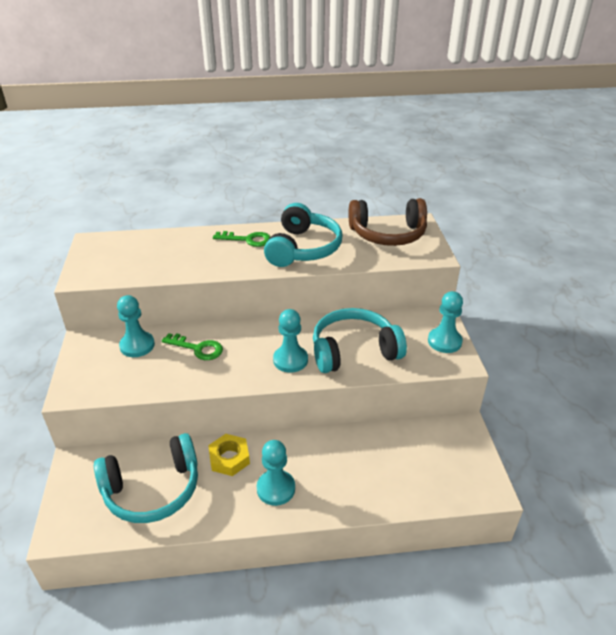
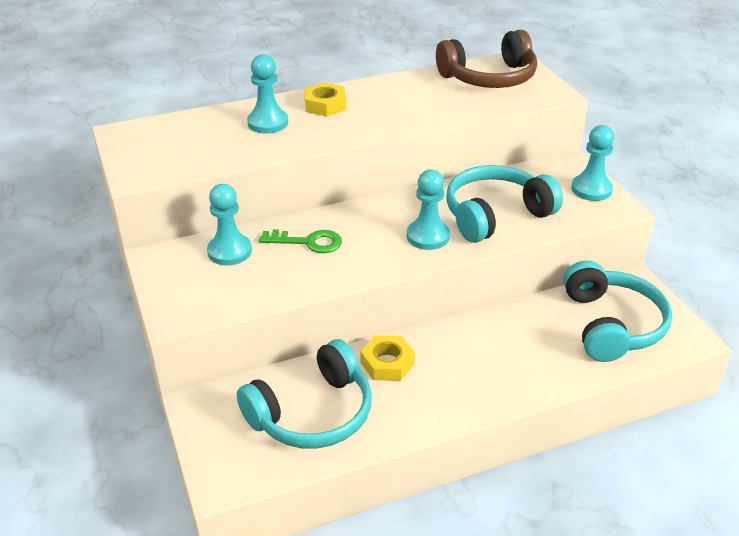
camera: 15 degrees left, 0 degrees up
green key [213,231,271,247] -> yellow nut [304,82,346,117]
turquoise pawn [257,440,295,506] -> turquoise pawn moved to [247,54,288,133]
turquoise headphones [264,203,342,267] -> turquoise headphones moved to [563,260,672,362]

